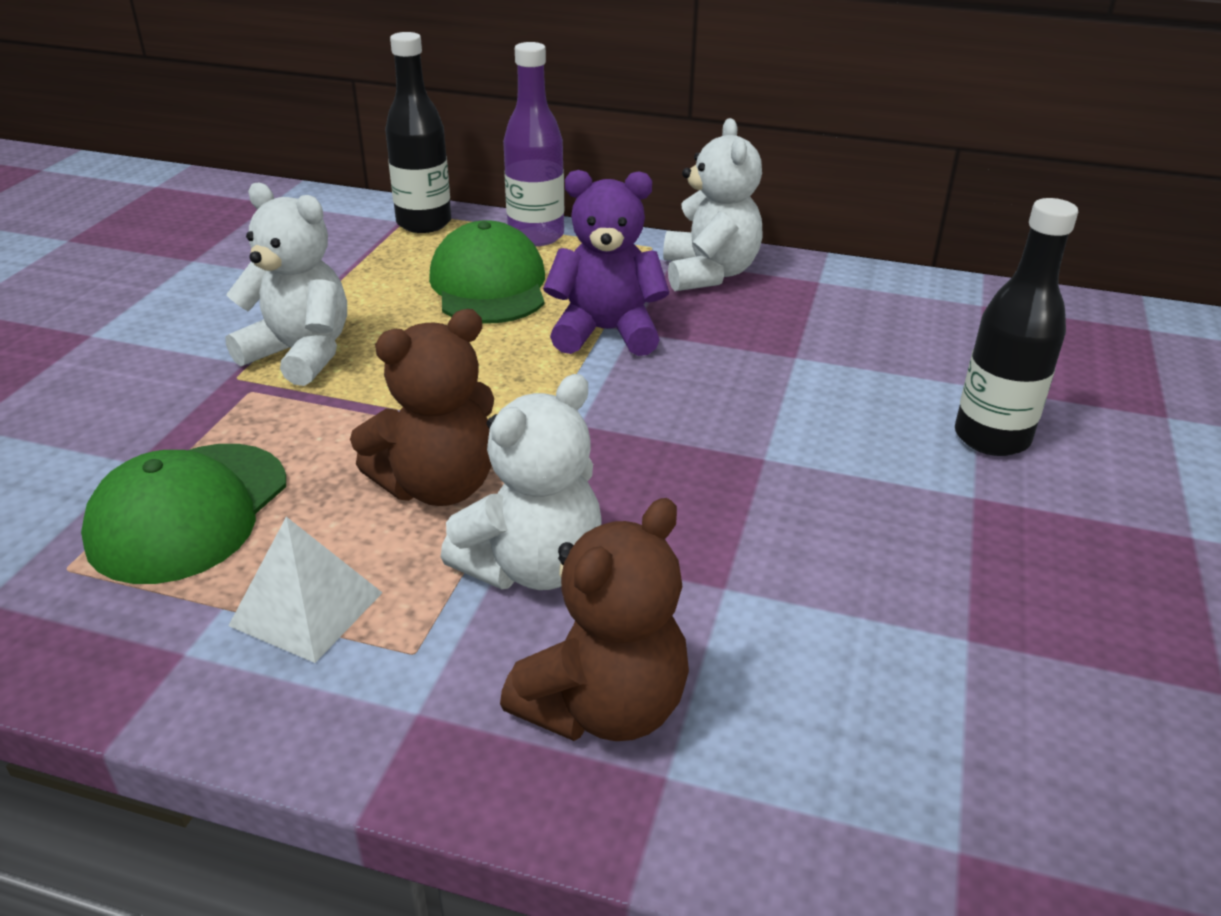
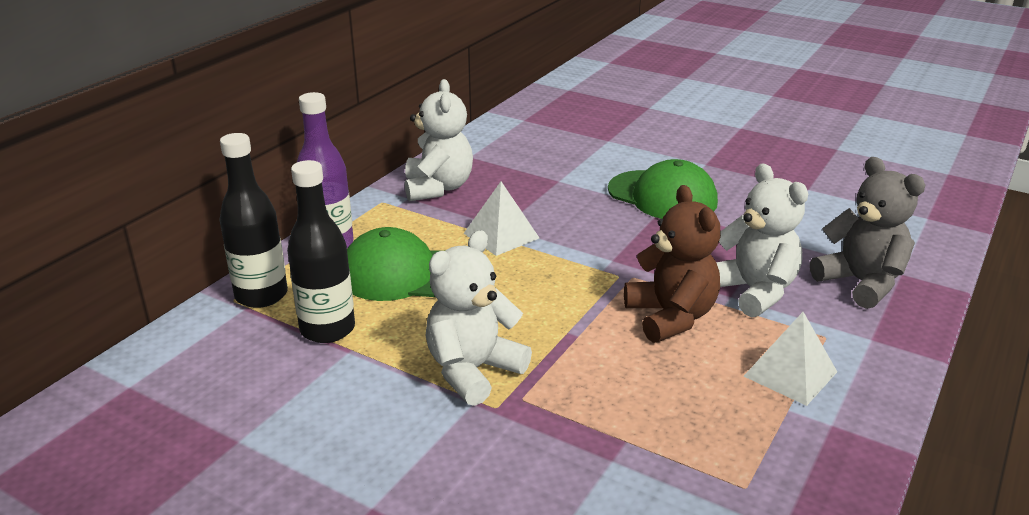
camera: 75 degrees left, 5 degrees down
green cap [81,444,286,584] -> green cap moved to [608,159,718,219]
brown teddy bear [500,498,689,741] -> grey teddy bear [810,157,925,309]
purple teddy bear [543,170,669,356] -> white pyramid [464,182,539,256]
white teddy bear [663,118,763,291] -> white teddy bear turned 75 degrees clockwise [405,79,473,201]
black bottle [955,198,1078,456] -> black bottle moved to [287,160,355,343]

